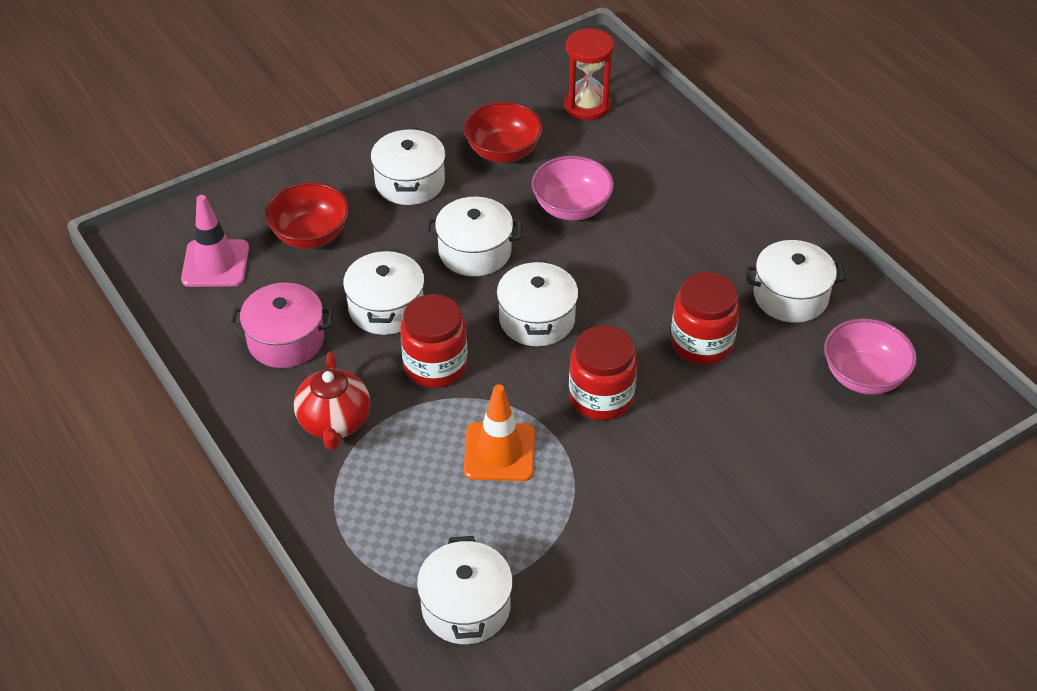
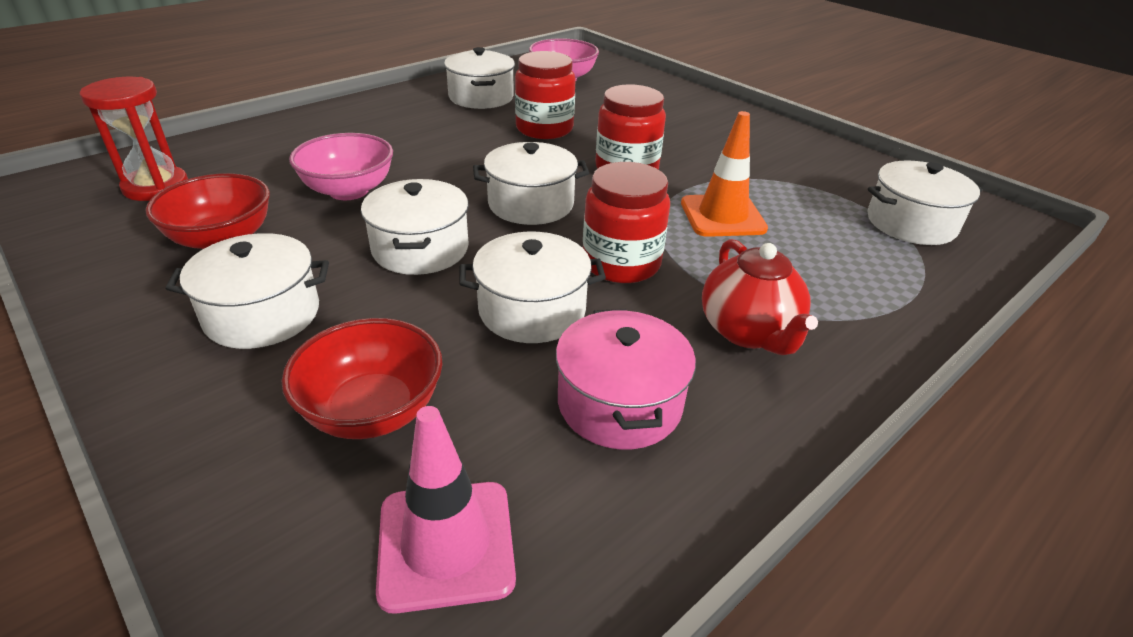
camera: 100 degrees left, 10 degrees down
red teapot [294,351,370,450] -> red teapot turned 90 degrees clockwise [702,239,818,355]

